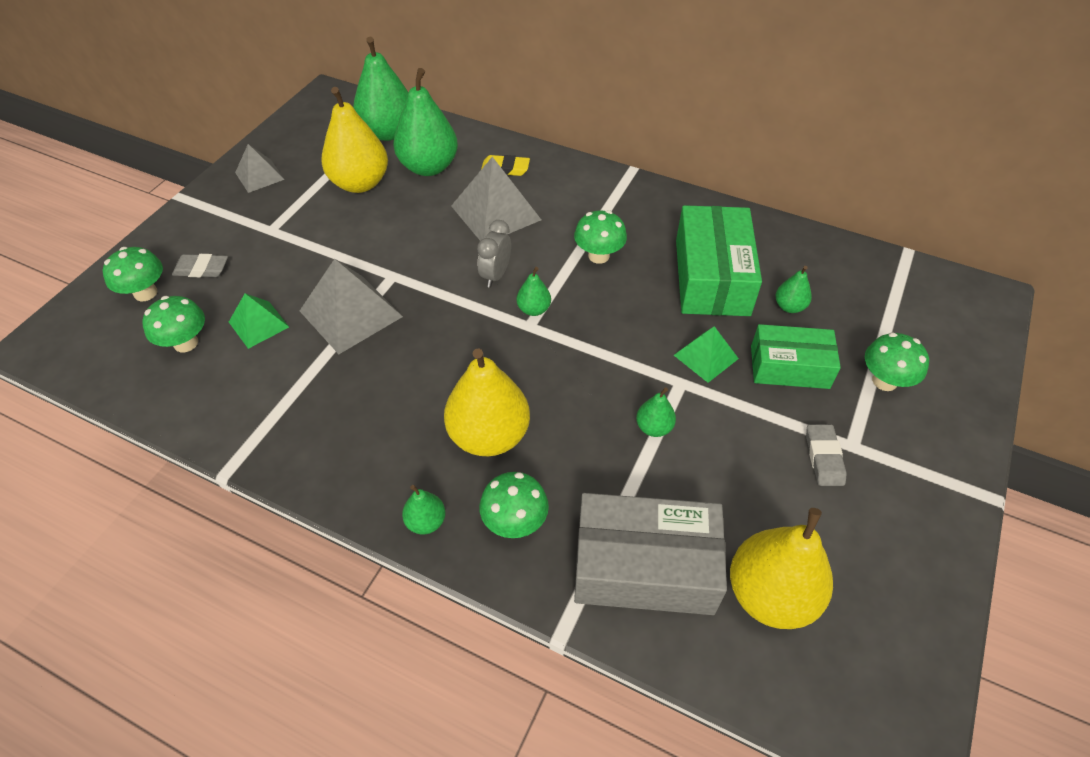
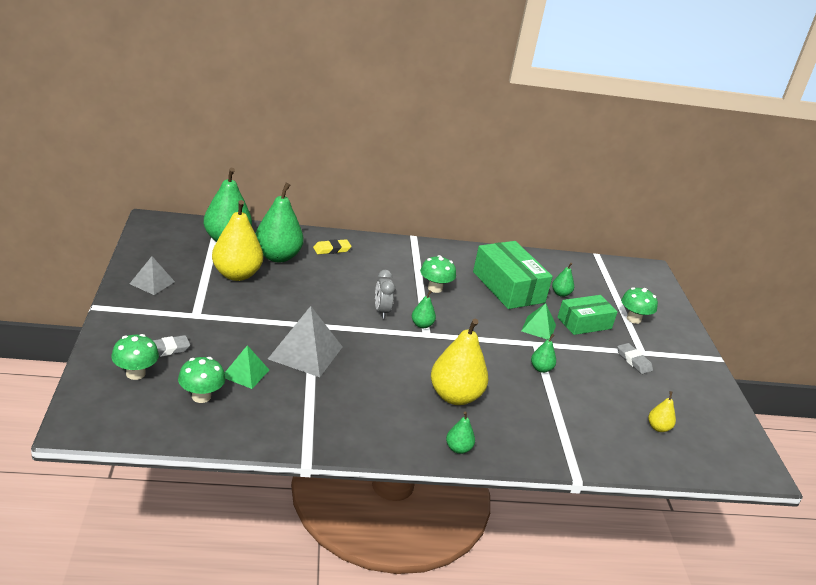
camera: 35 degrees left, 20 degrees down
grey pyramid [451,157,541,241] -> none
green mushroom [479,472,549,538] -> none
grey box [574,493,727,615] -> none
yellow pear [730,508,833,629] -> yellow pear [648,391,676,432], size x0.47

